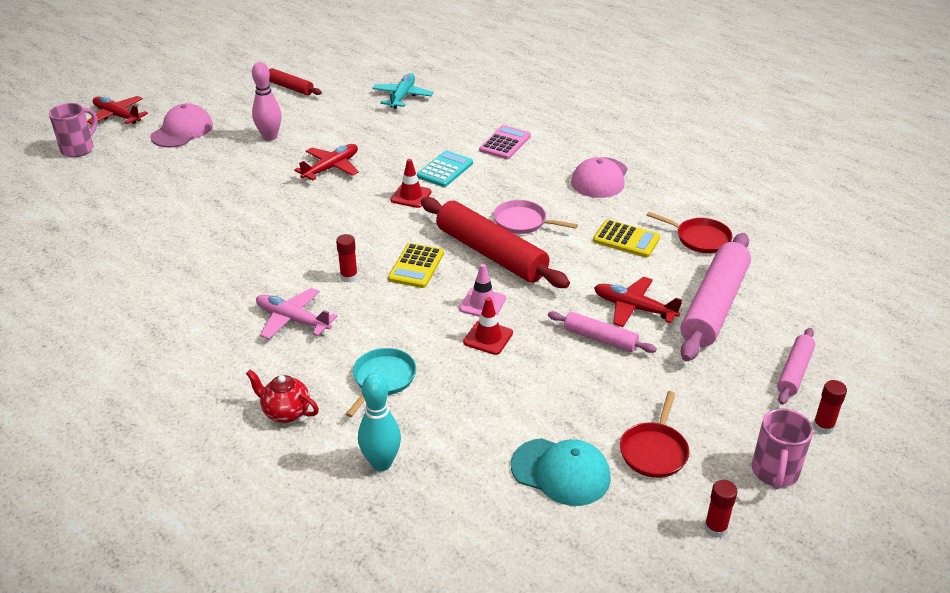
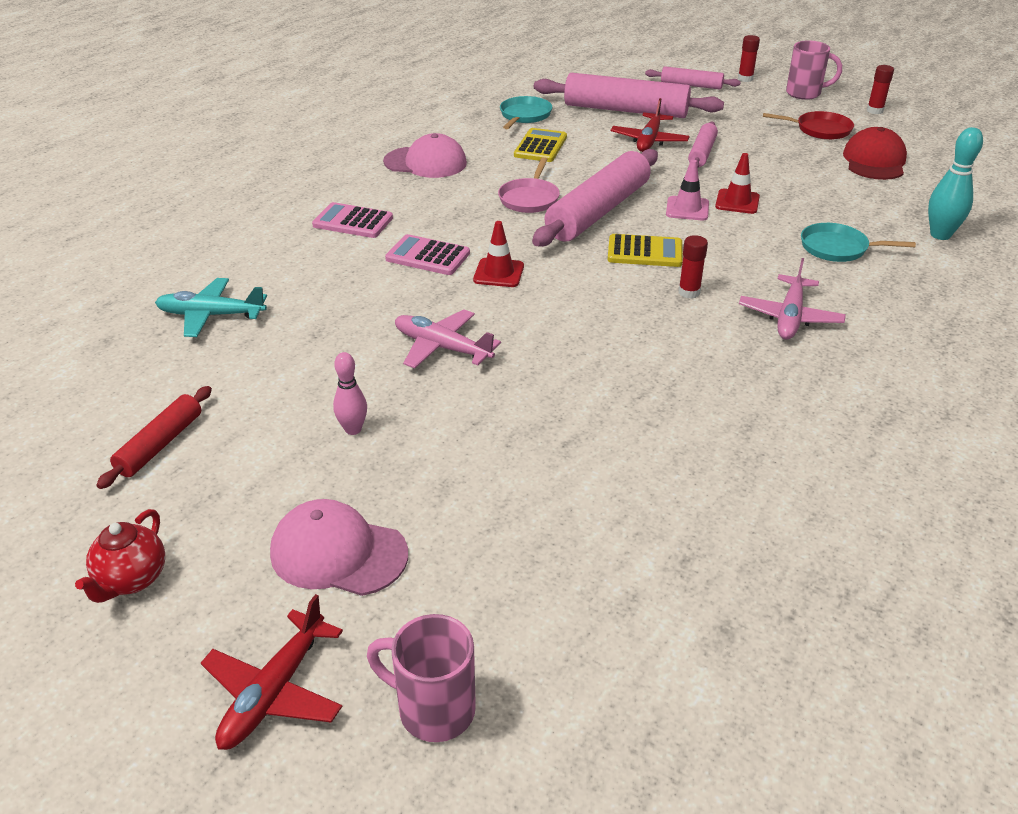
camera: 100 degrees left, 0 degrees up
red teapot [246,370,319,423] -> red teapot moved to [75,509,165,603]
pink bowling pin [252,62,282,141] -> pink bowling pin [333,352,367,435], size x0.64
red plane [294,144,359,180] -> pink plane [395,310,501,368]
turquoise calculator [417,150,473,187] -> pink calculator [385,234,470,275]
red rolling pin [421,197,570,288] -> pink rolling pin [532,149,658,247]
turquoise cap [511,438,611,506] -> red cap [843,127,907,180]
red pan [647,212,733,253] -> turquoise pan [500,96,552,129]

